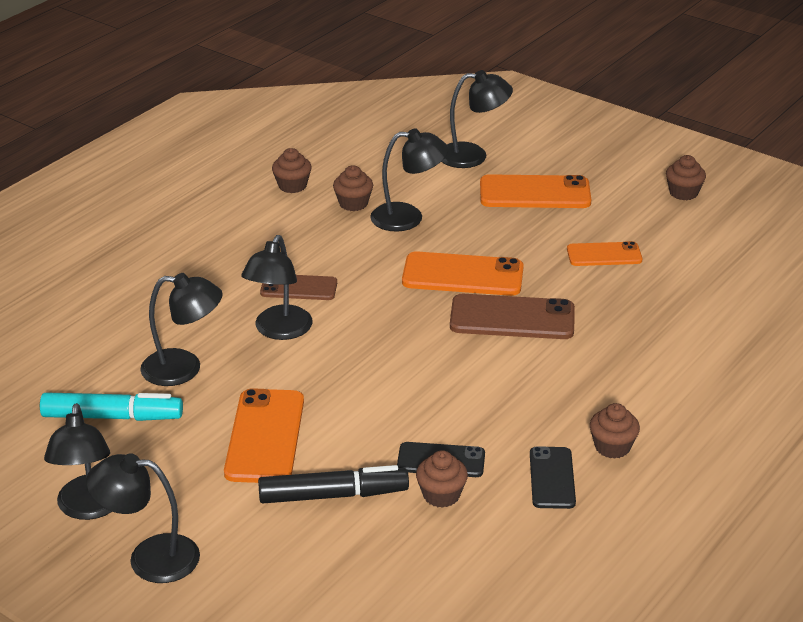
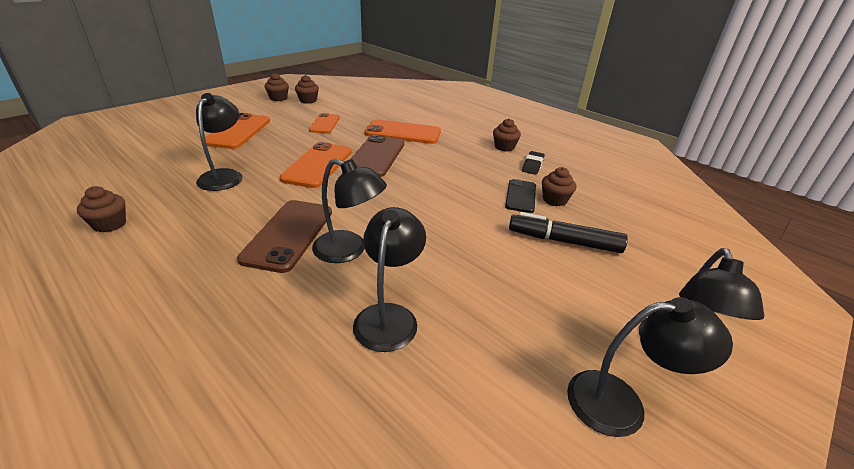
camera: 85 degrees left, 0 degrees up
turquoise marker [40,392,183,421] -> none
orange phone [224,388,304,483] -> orange phone moved to [365,120,441,144]
black marker [258,465,409,503] -> black marker turned 75 degrees counterclockwise [509,212,628,253]
brown phone [260,275,337,300] -> brown phone [237,200,332,273], size x1.61
brown cupcake [333,165,373,211] -> brown cupcake moved to [295,75,319,104]
black lamp [441,70,513,168] -> none
black phone [530,446,576,509] -> black eraser [522,151,545,175]

